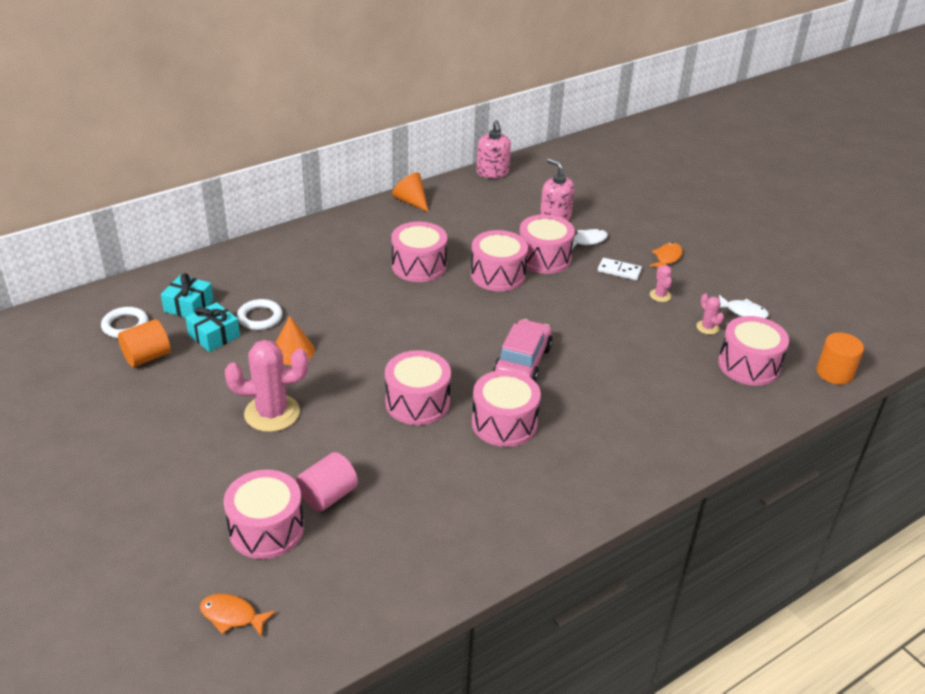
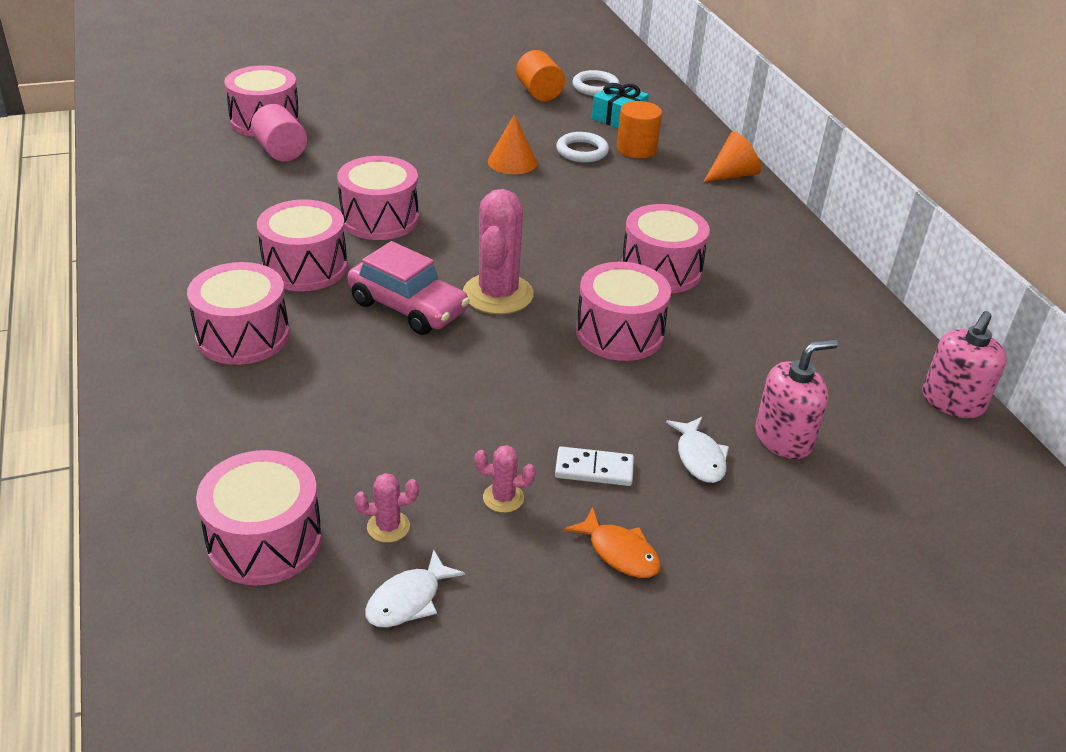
camera: 105 degrees right, 0 degrees up
turquoise gift [185,302,240,352] -> none
orange fish [200,594,276,637] -> none
pink cactus [225,340,308,432] -> pink cactus moved to [463,189,534,314]
orange cone [392,172,428,212] -> orange cone moved to [703,131,761,182]
pink soap dispenser [477,120,511,178] -> pink soap dispenser turned 60 degrees counterclockwise [922,311,1007,418]
pink drum [520,214,575,274] -> pink drum moved to [187,262,289,365]
white domino [598,258,642,280] -> white domino turned 60 degrees clockwise [555,446,634,486]
orange cylinder [816,333,864,385] -> orange cylinder moved to [617,101,662,158]

